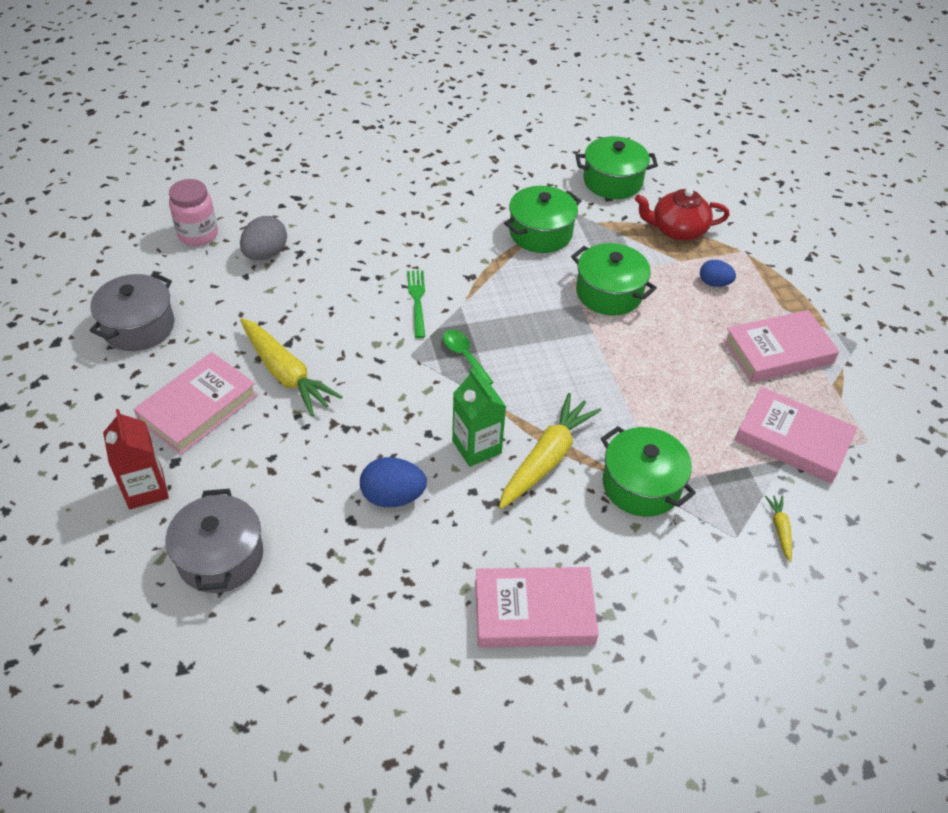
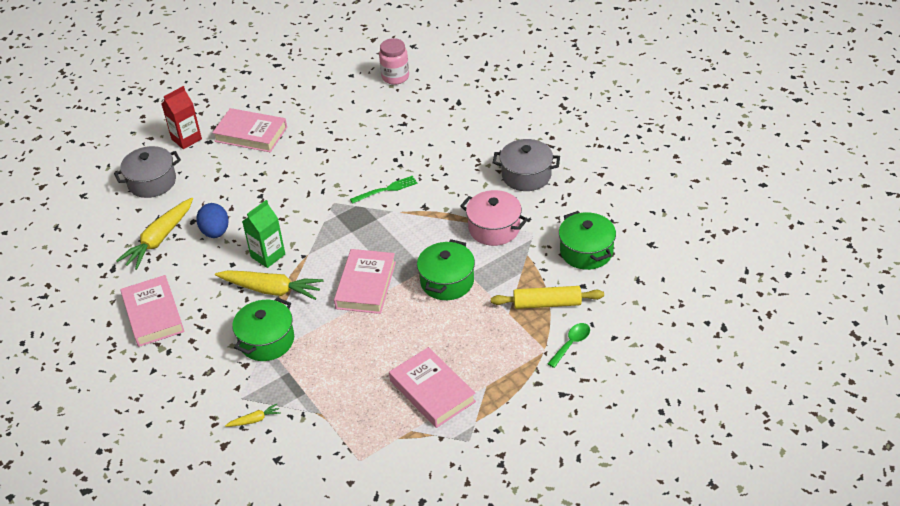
camera: 75 degrees right, 5 degrees down
grey pot [90,273,174,351] -> grey pot moved to [493,139,560,191]
grey egg [240,216,287,260] -> none
yellow carrot [240,318,343,417] -> yellow carrot moved to [116,198,193,270]
green spoon [443,330,494,384] -> green spoon moved to [547,323,590,368]
green pot [504,186,581,253] -> pink pot [460,190,528,246]
red teapot [635,188,729,241] -> yellow rolling pin [491,286,604,309]
blue egg [700,260,736,287] -> none
pink book [735,387,857,483] -> pink book moved to [334,249,396,314]

